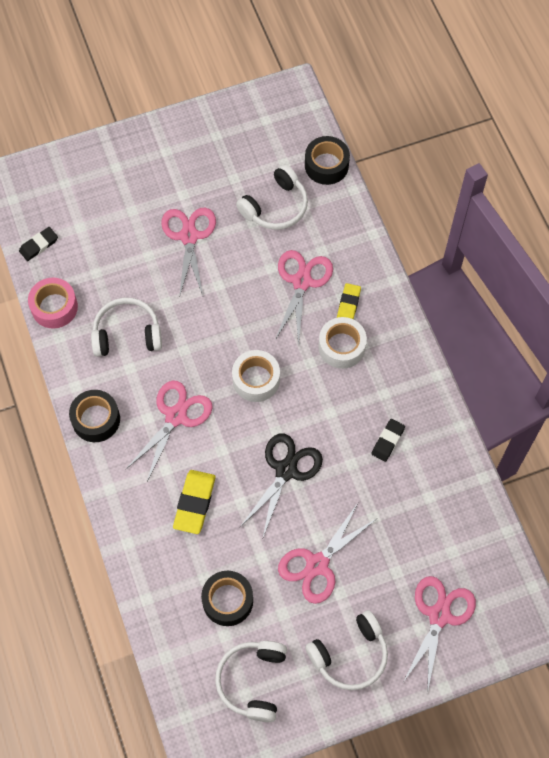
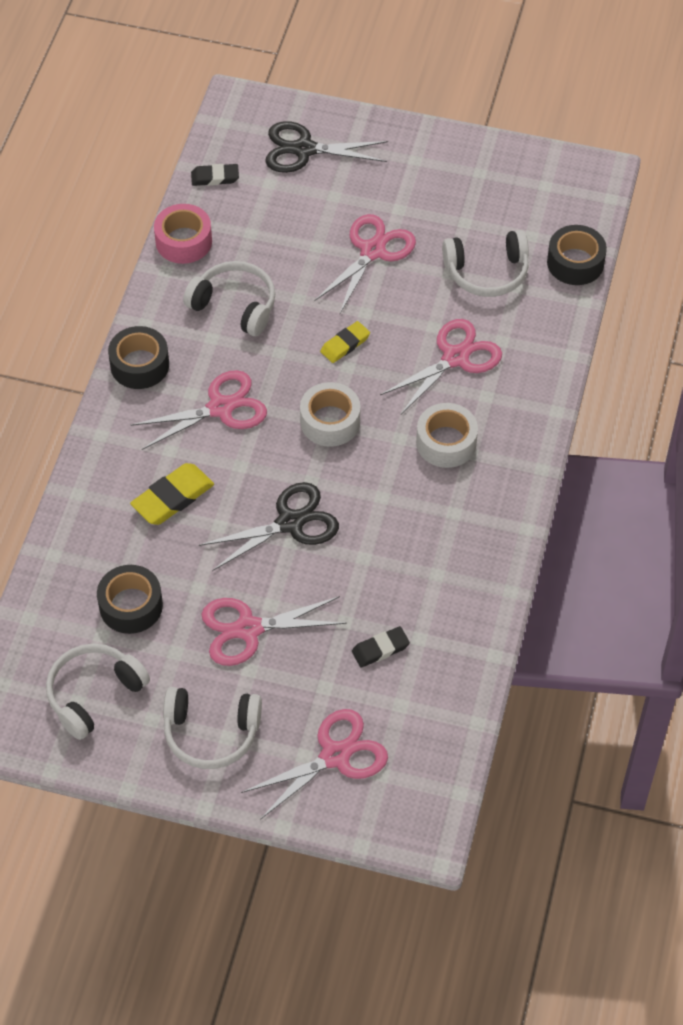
camera: 35 degrees right, 10 degrees down
yellow eraser [337,283,361,320] -> yellow eraser moved to [320,321,370,363]
black eraser [371,419,405,462] -> black eraser moved to [352,626,410,668]
none -> black scissors [265,121,388,173]

